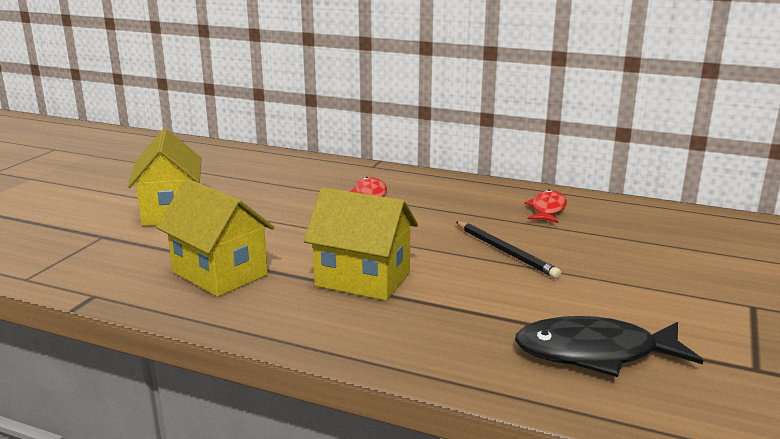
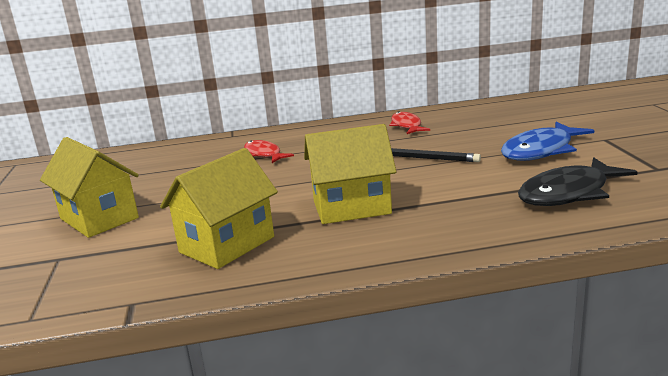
camera: 30 degrees left, 0 degrees up
yellow house [156,179,274,297] -> yellow house turned 60 degrees counterclockwise [160,148,278,269]
none -> blue fish [501,122,595,161]

